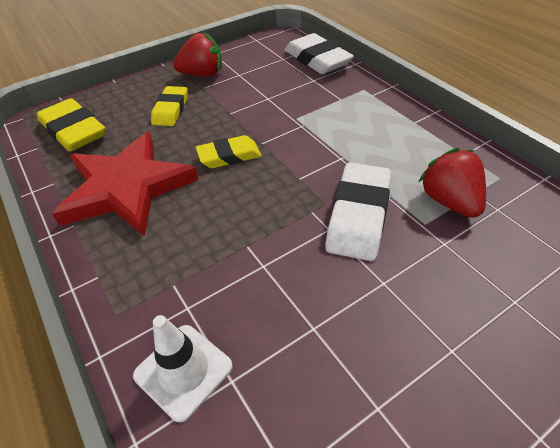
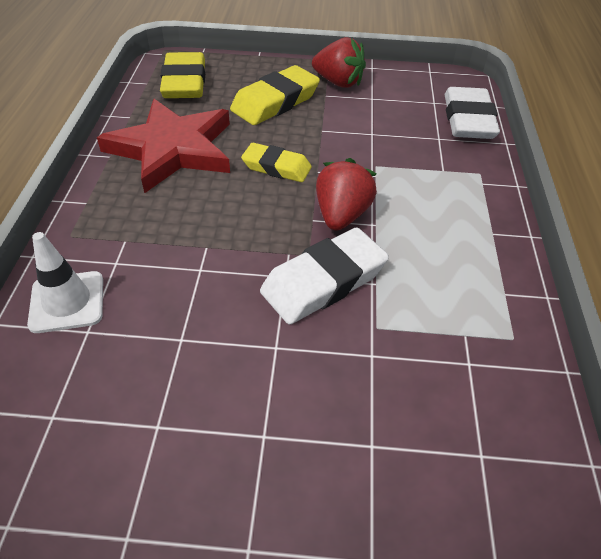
camera: 35 degrees right, 0 degrees up
yellow eraser [151,86,188,126] -> yellow eraser [230,65,320,125], size x1.54
red strawberry [419,148,486,218] -> red strawberry moved to [316,158,377,231]

